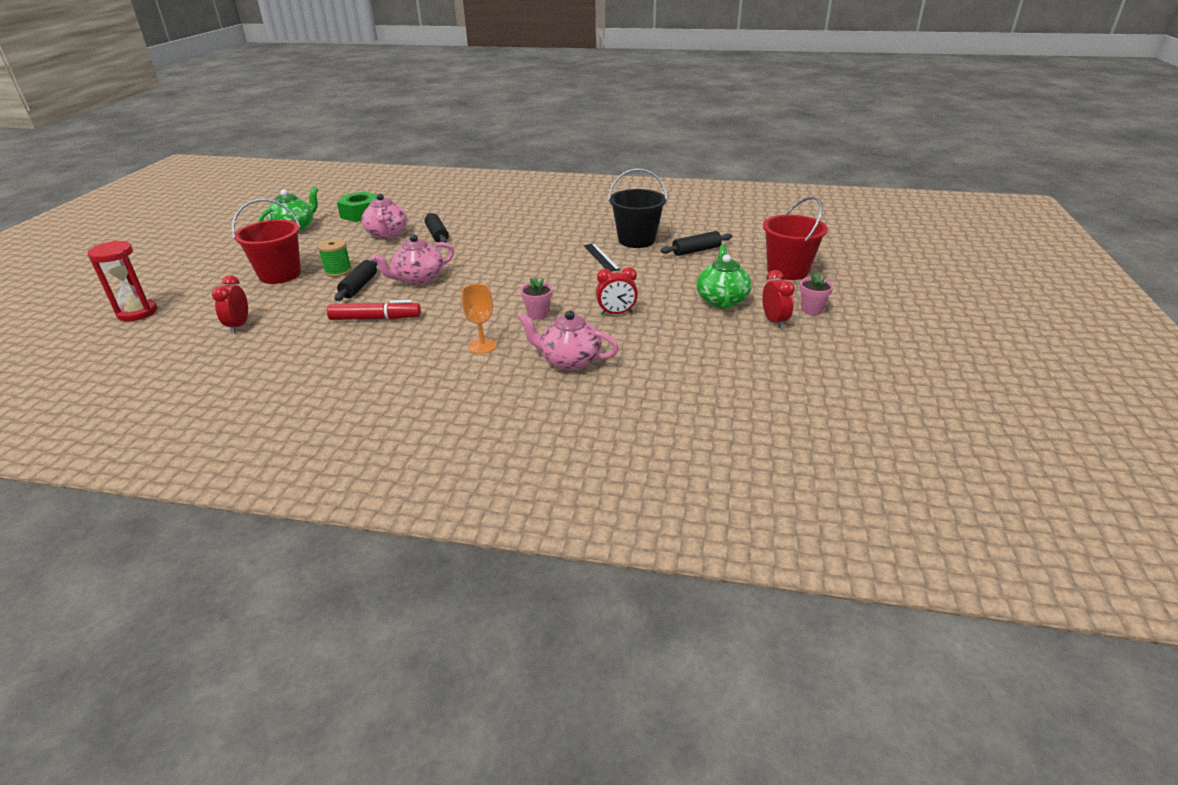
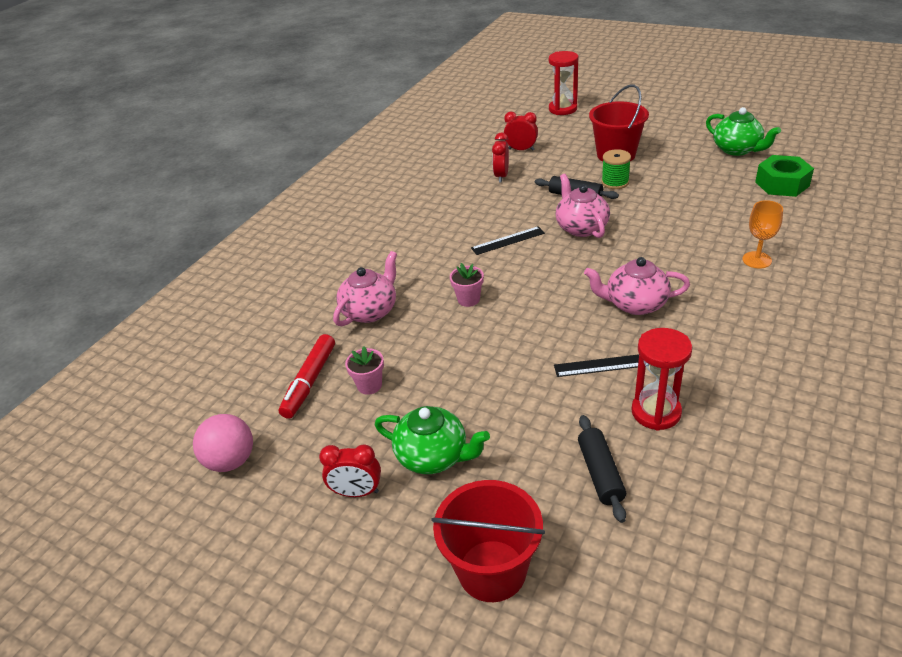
camera: 110 degrees right, 5 degrees up
red marker [327,300,421,320] -> red marker moved to [279,334,335,419]
pink teapot [361,194,407,239] -> pink teapot moved to [584,257,690,315]
black rolling pin [425,213,449,243] -> none
orange goblet [462,284,497,354] -> orange goblet moved to [742,200,783,269]
red clock [596,267,638,315] -> red clock moved to [492,132,509,183]
black bucket [608,168,667,248] -> red hourglass [631,328,692,431]
pink flower pot [800,272,833,315] -> pink flower pot moved to [345,347,384,395]
none -> pink ball [193,414,253,472]
none -> black ruler [471,226,545,255]

